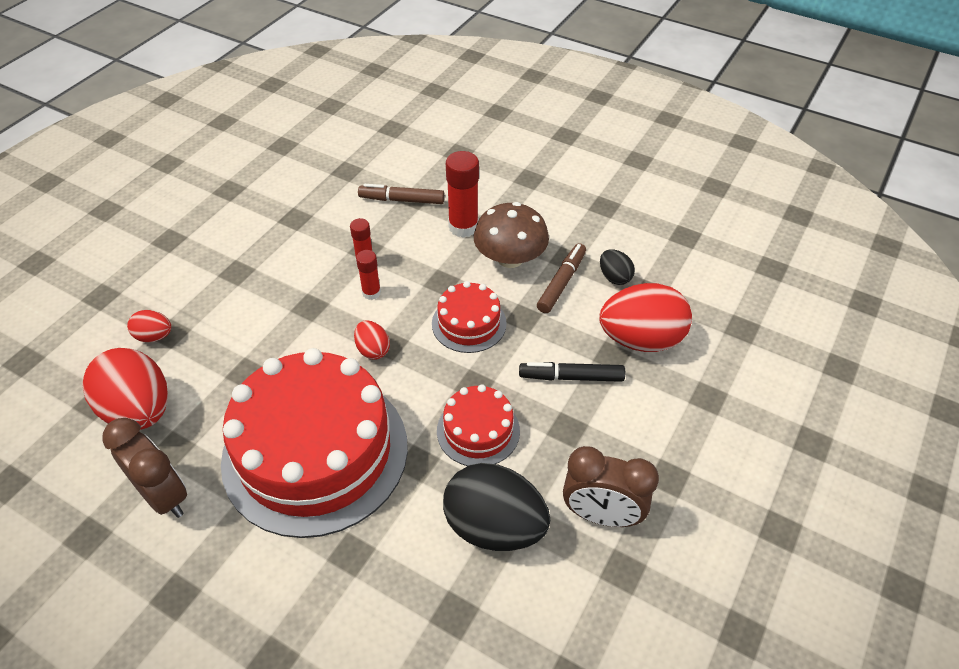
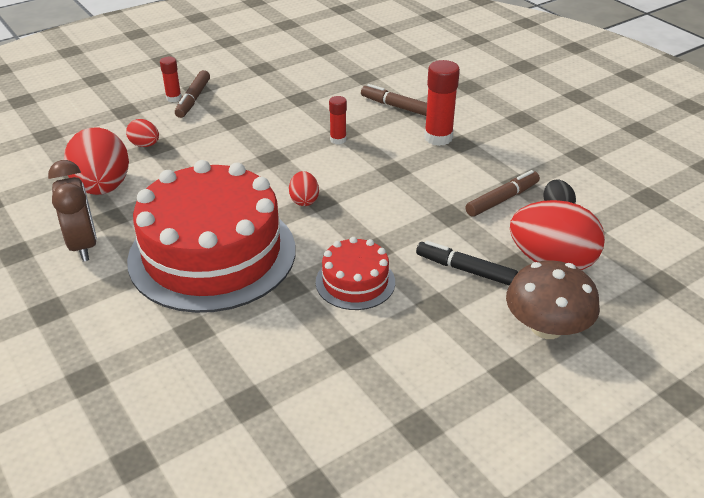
camera: 25 degrees right, 10 degrees down
red glue stick [356,250,381,300] -> red glue stick moved to [160,57,182,102]
red cake [432,281,507,353] -> none
black egg [443,463,550,551] -> none
brown mushroom [474,202,549,268] -> brown mushroom moved to [506,260,600,339]
brown clock [563,446,659,527] -> none
none -> brown marker [175,70,210,118]

